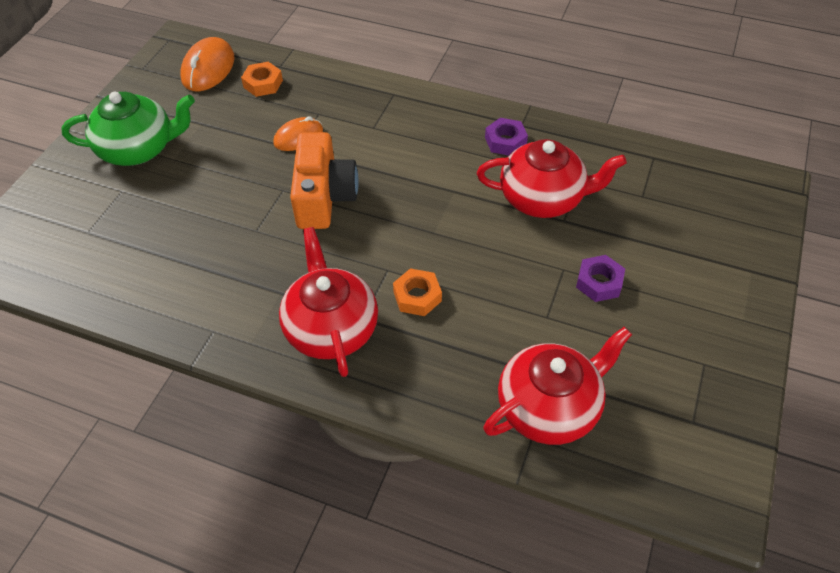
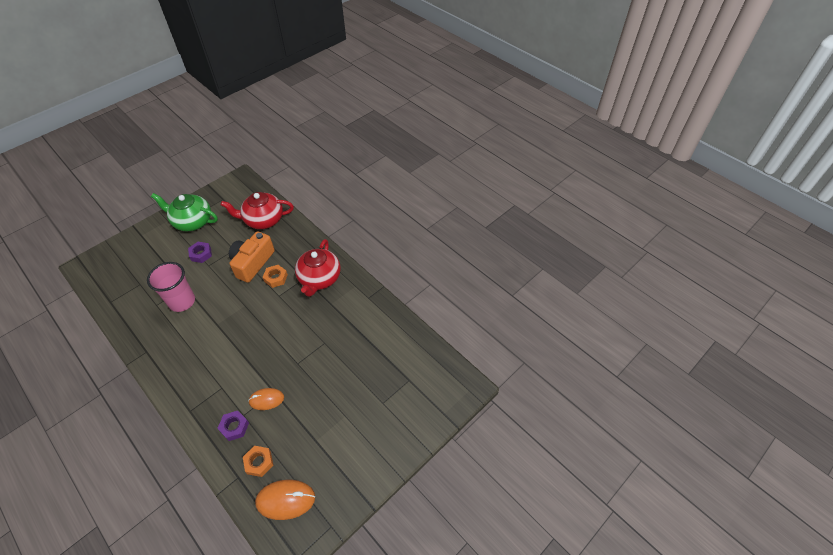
camera: 155 degrees left, 0 degrees up
green teapot [61,92,195,166] -> green teapot moved to [151,193,218,231]
orange mouse [180,37,234,91] -> orange mouse turned 45 degrees clockwise [255,480,315,520]
orange camera [290,132,359,229] -> orange camera moved to [229,231,275,283]
red teapot [477,139,627,218] -> pink cup [147,262,195,312]
purple nut [485,118,528,156] -> purple nut moved to [217,411,249,441]

